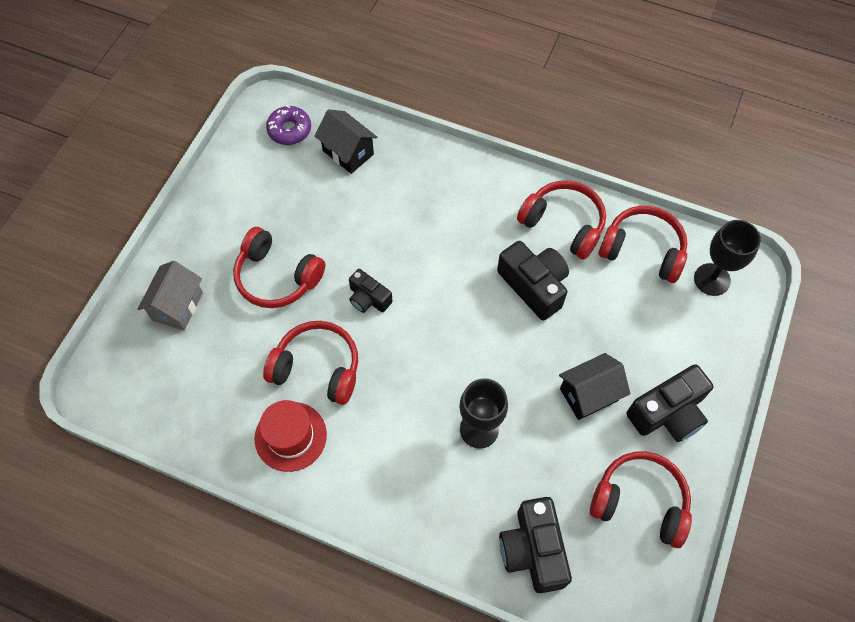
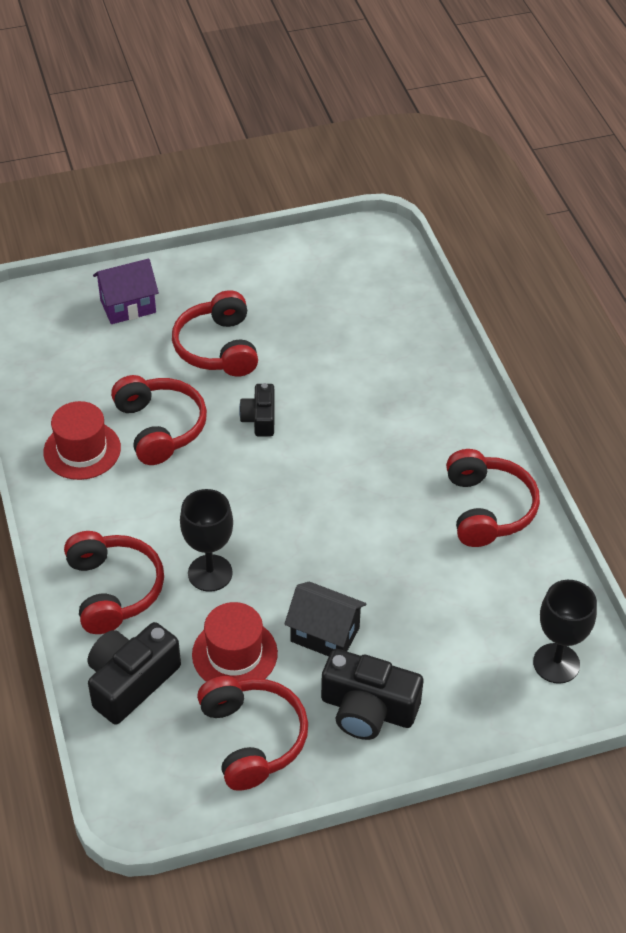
camera: 50 degrees right, 15 degrees down
grey house [138,261,203,330] -> purple house [93,259,159,324]
purple donut [266,105,311,145] -> none
black house [315,109,378,174] -> none
black camera [497,241,569,320] -> none
red headphones [599,206,688,283] -> red headphones moved to [64,531,164,634]
none -> red hat [192,602,278,682]

